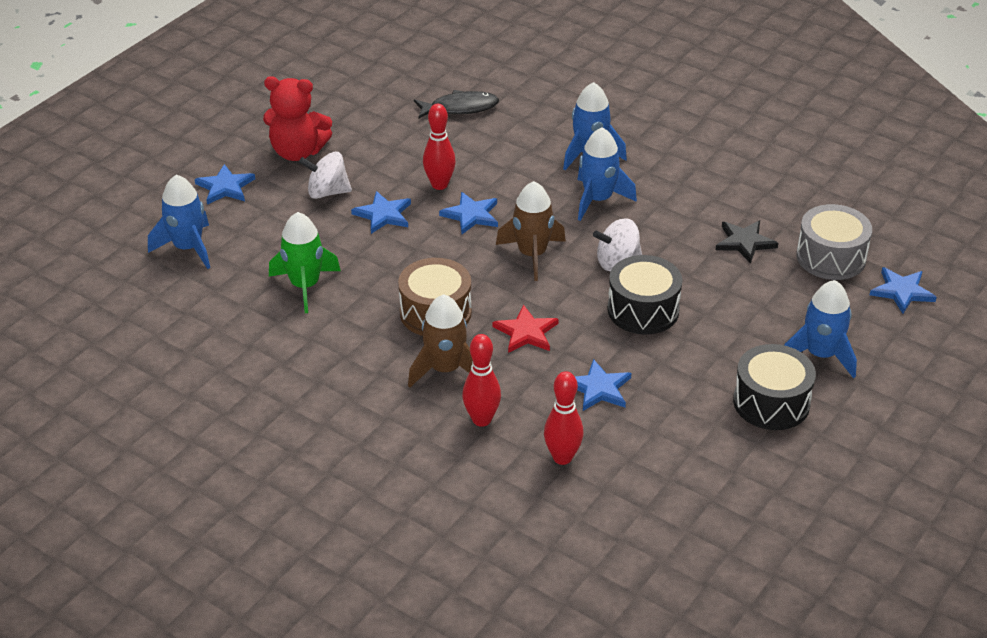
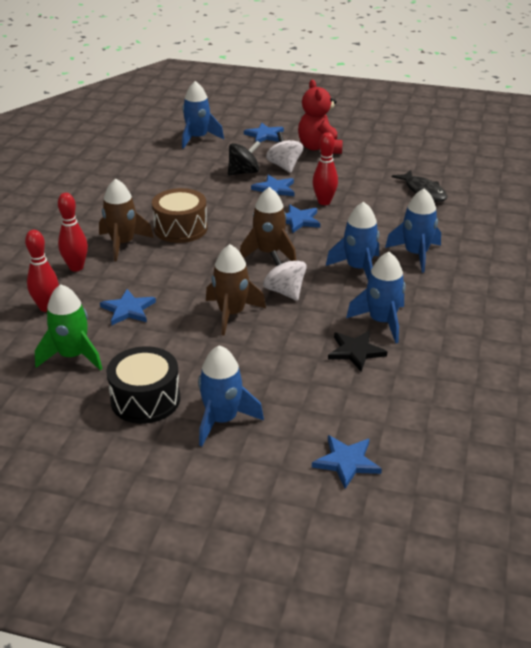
camera: 70 degrees right, 5 degrees down
green rocket [269,212,341,313] -> green rocket moved to [35,284,102,371]
red star [492,305,559,353] -> none
black drum [607,255,682,334] -> brown rocket [206,244,266,336]
grey drum [796,204,872,280] -> none
none -> black spinning top [228,140,261,176]
none -> blue rocket [346,252,406,343]

